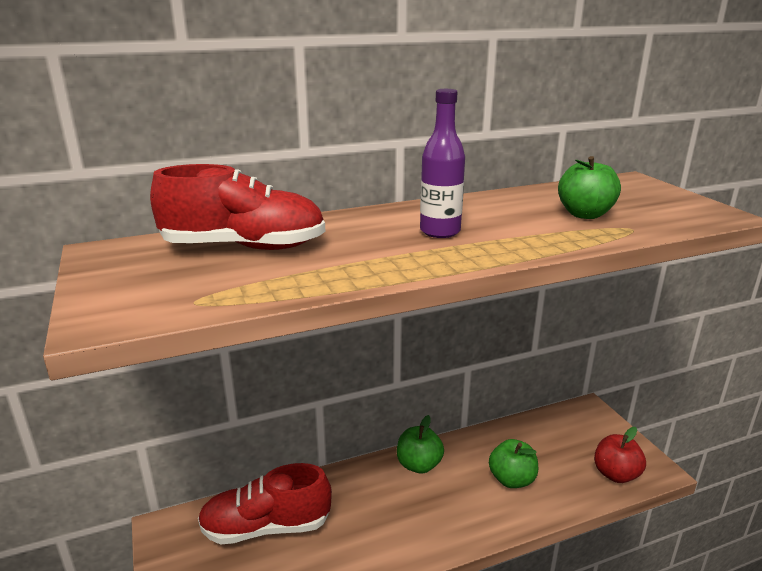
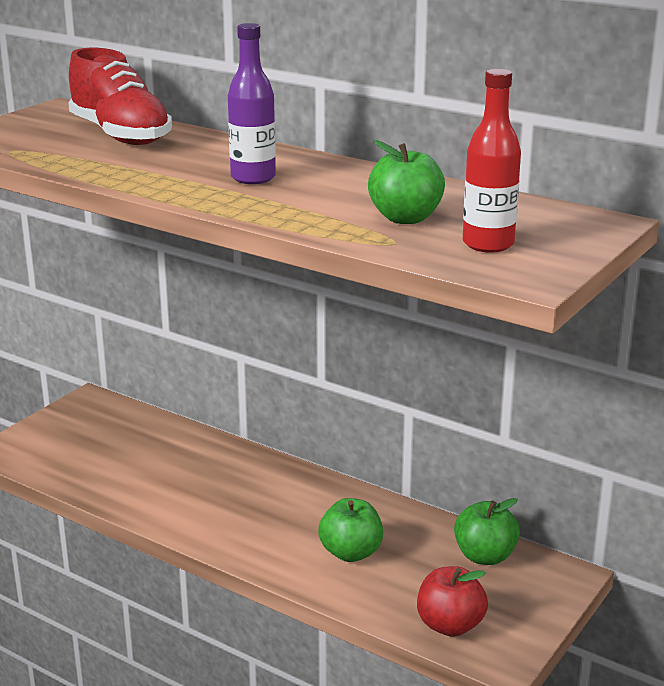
camera: 55 degrees right, 0 degrees up
red shoe [198,463,332,545] -> none
green apple [397,415,444,473] -> green apple moved to [454,498,520,565]
none -> red bottle [463,69,521,253]

